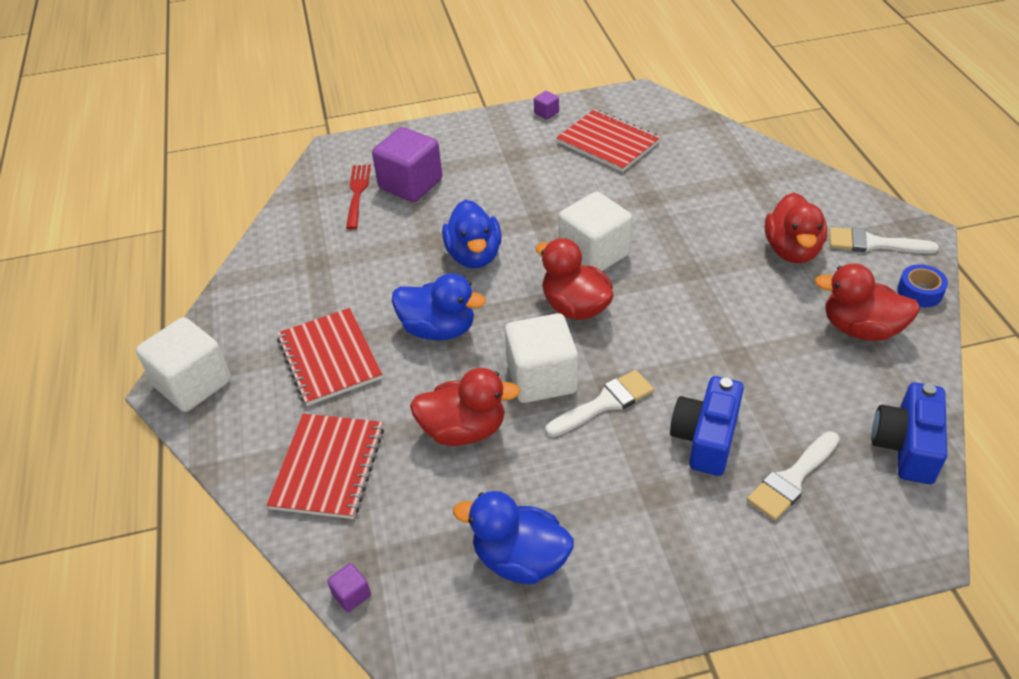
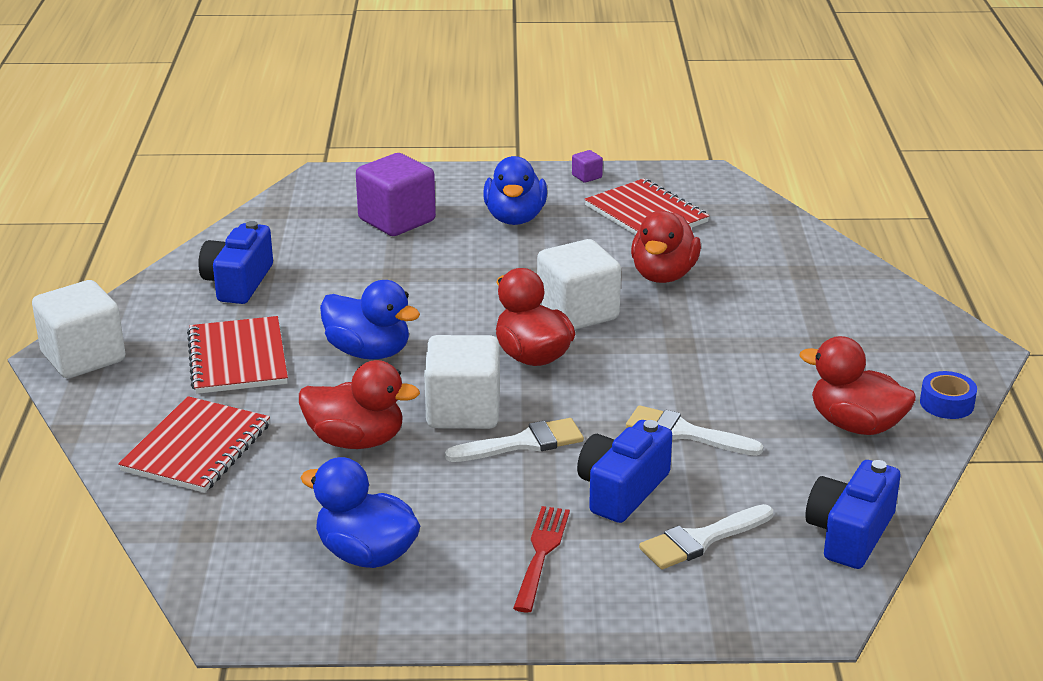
camera: 10 degrees right, 15 degrees down
purple cube [327,563,371,612] -> none
red fork [346,165,371,229] -> red fork moved to [513,506,570,612]
blue duck [442,200,502,268] -> blue duck moved to [483,156,547,225]
red duck [765,192,827,263] -> red duck moved to [631,211,701,283]
white brush [829,227,939,254] -> white brush moved to [626,405,764,456]
none -> blue camera [198,221,273,304]

